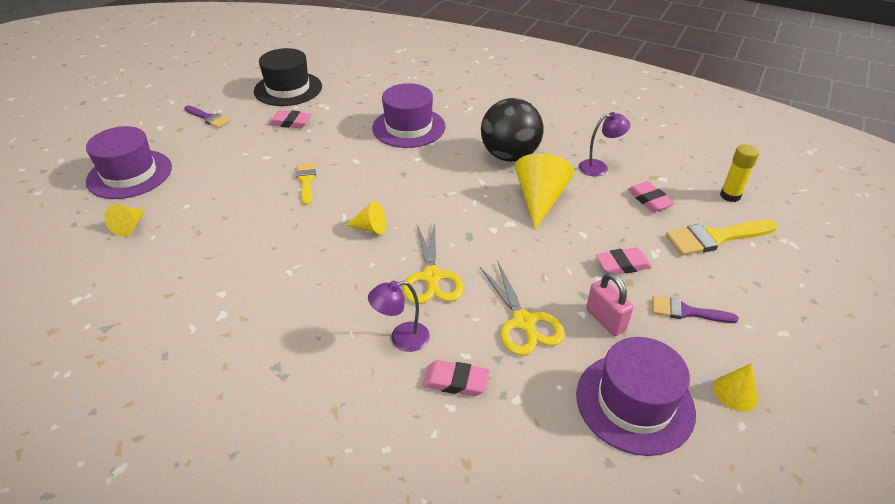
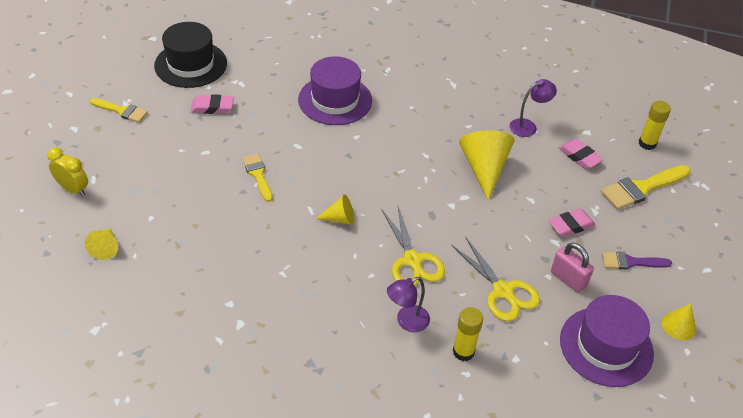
camera: 15 degrees left, 5 degrees up
purple hat [86,126,172,199] -> yellow clock [47,148,88,196]
purple brush [184,105,230,128] -> yellow brush [90,98,148,123]
pink eraser [422,360,489,396] -> yellow glue stick [453,307,483,361]
black ball [481,98,544,162] -> none

